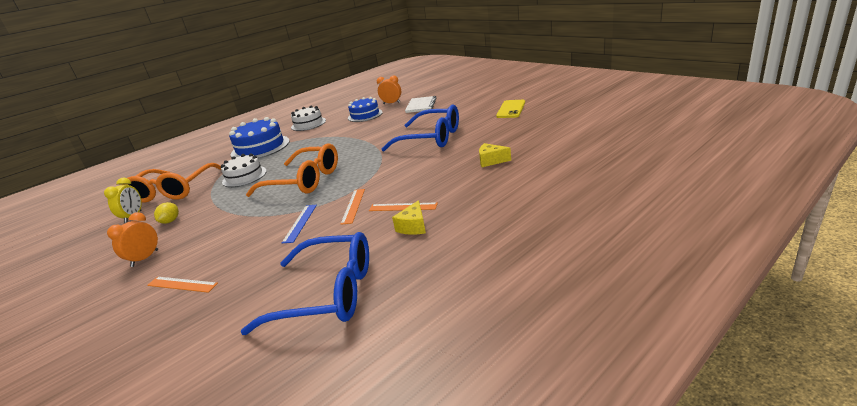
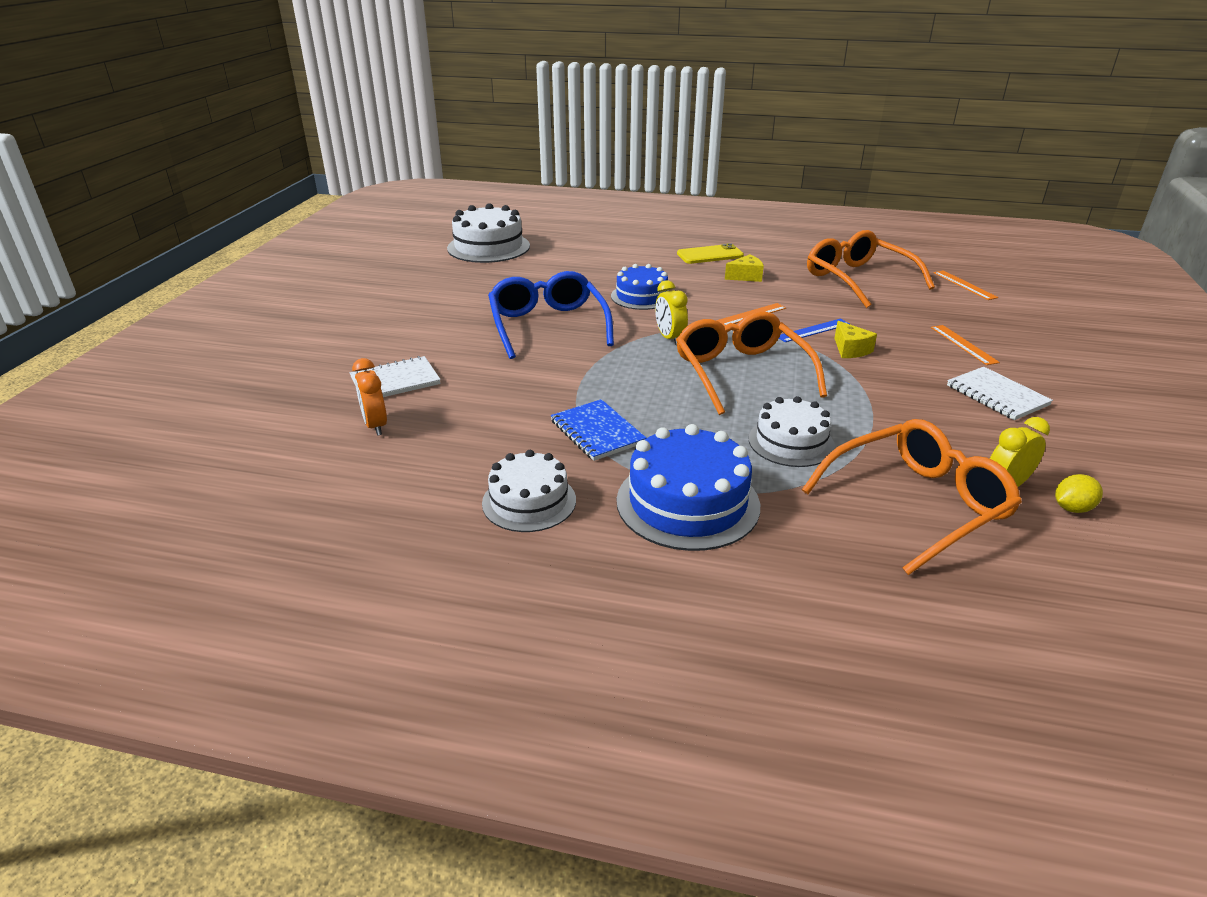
camera: 130 degrees left, 5 degrees up
orange clock [107,212,158,267] -> white notebook [947,367,1053,420]
yellow lemon [154,202,179,224] -> yellow lemon moved to [1055,474,1103,513]
blue glasses [240,232,369,335] -> orange glasses [807,230,935,308]
blue cake [348,97,383,122] -> blue cake moved to [611,264,669,310]
orange ruler [369,202,438,211] -> orange ruler moved to [934,270,998,300]
yellow cheese [479,143,511,167] -> yellow cheese moved to [834,321,877,358]
yellow phone [496,100,525,118] -> yellow phone moved to [677,243,744,264]
none -> white cake [447,203,530,263]
none -> blue notebook [551,399,647,461]
none -> yellow clock [655,280,688,345]

